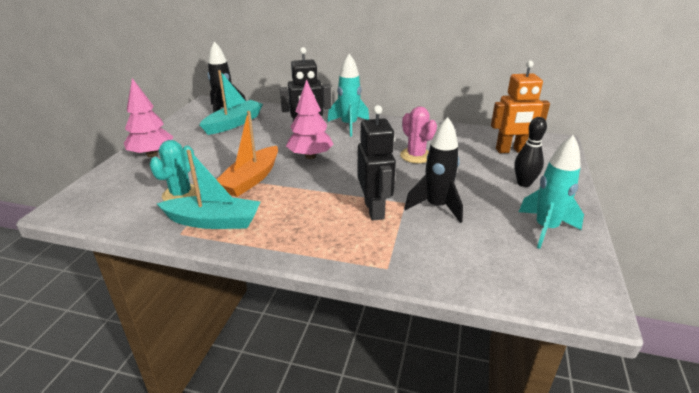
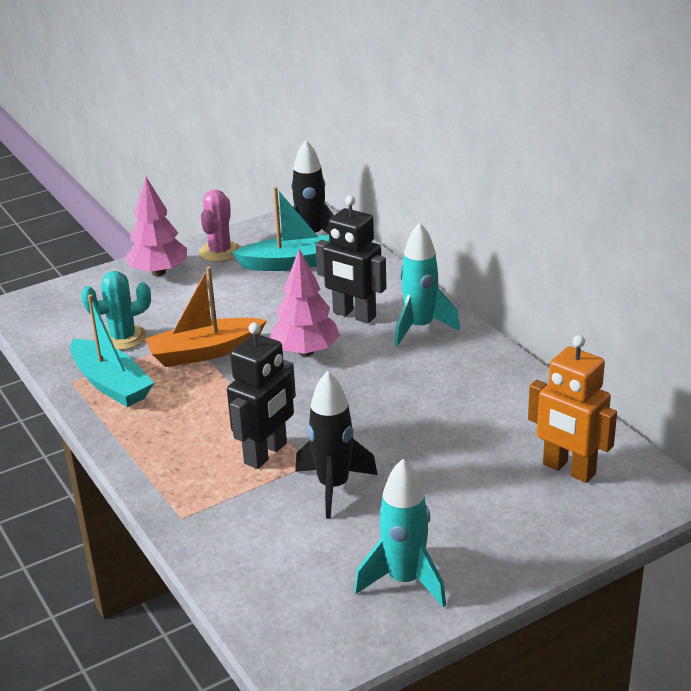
camera: 45 degrees right, 0 degrees up
pink cactus [400,106,437,163] -> pink cactus moved to [199,189,240,262]
black bowling pin [514,117,547,187] -> none

